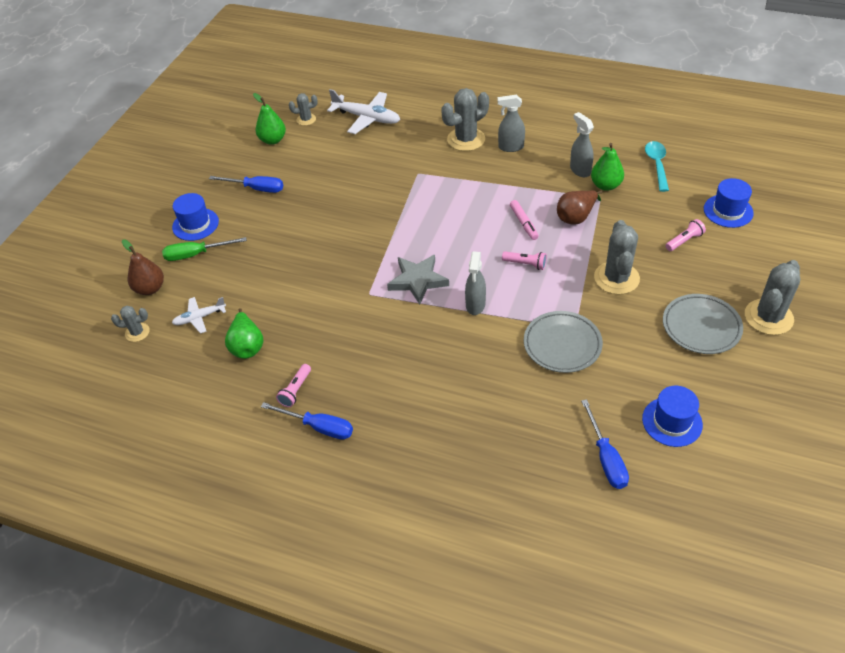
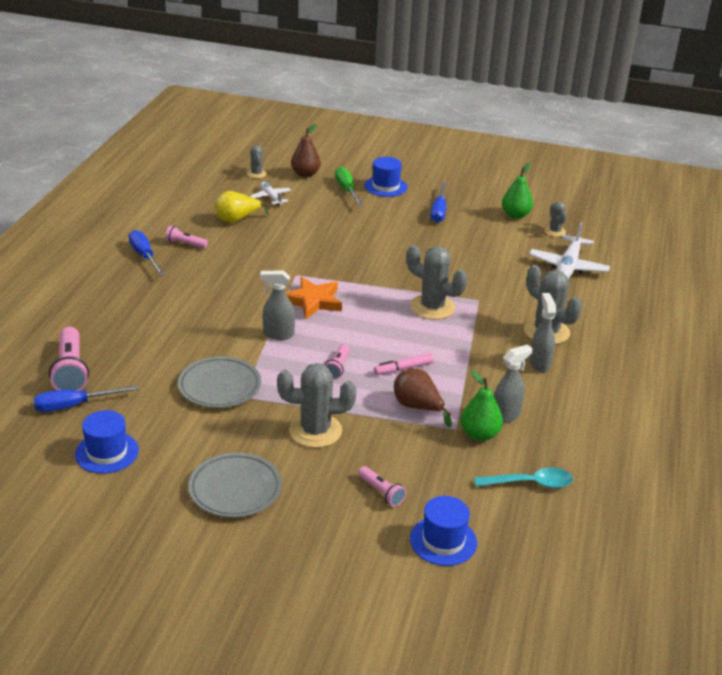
camera: 80 degrees right, 15 degrees down
green pear [225,308,263,359] -> yellow pear [215,191,269,223]
blue screwdriver [261,402,353,440] -> blue screwdriver turned 135 degrees clockwise [129,230,165,276]
grey star [387,255,449,305] -> orange star [286,277,342,319]
grey cactus [745,260,800,335] -> grey cactus moved to [406,245,468,320]
none -> pink flashlight [49,327,89,391]

